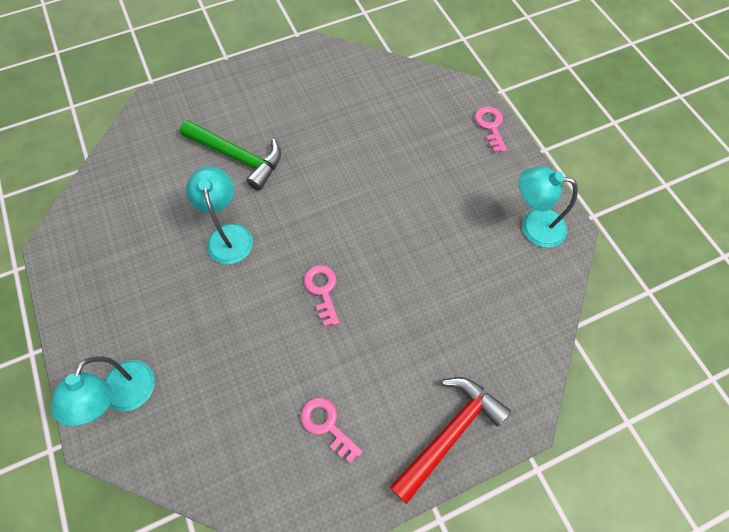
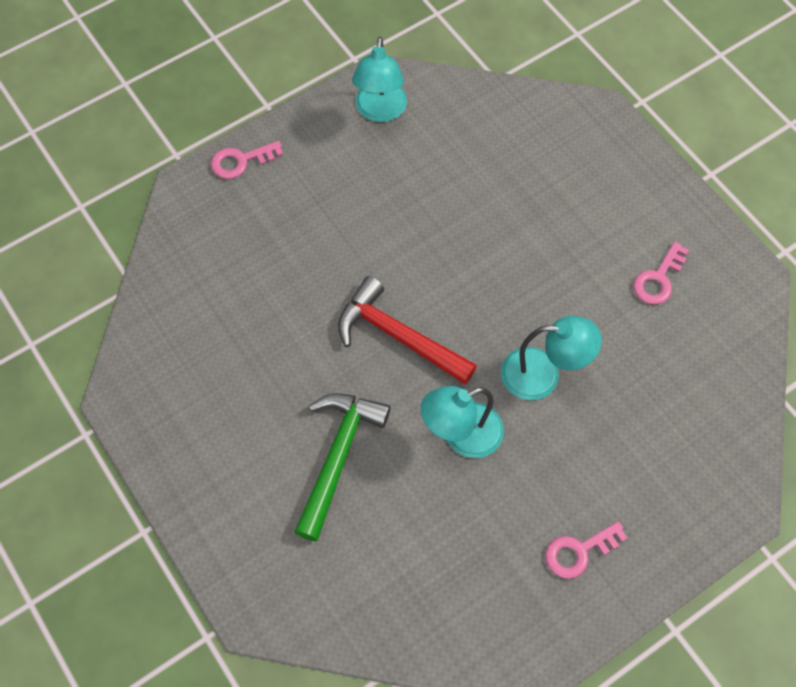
camera: 100 degrees left, 0 degrees up
turquoise lamp [51,356,155,426] -> turquoise lamp moved to [501,316,602,400]
pink key [304,265,339,327] -> pink key moved to [545,521,627,579]
red hammer [390,377,511,504] -> red hammer moved to [338,276,477,385]

